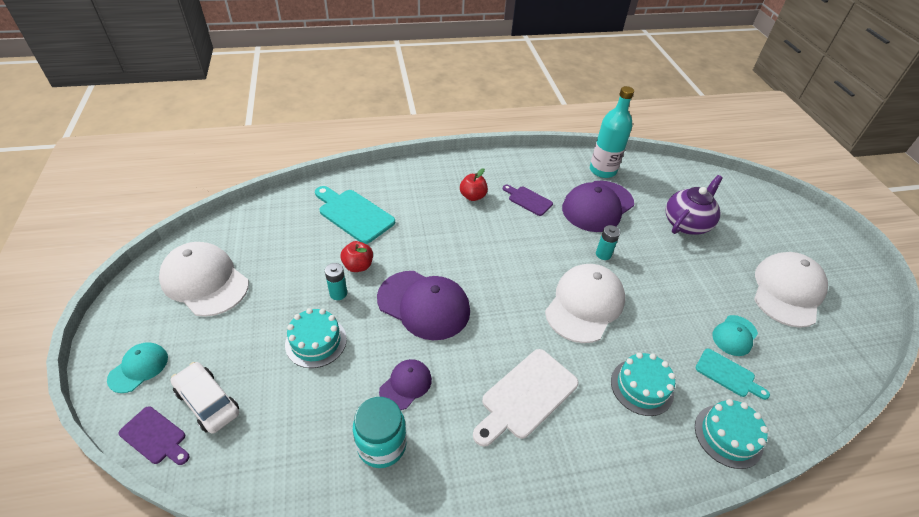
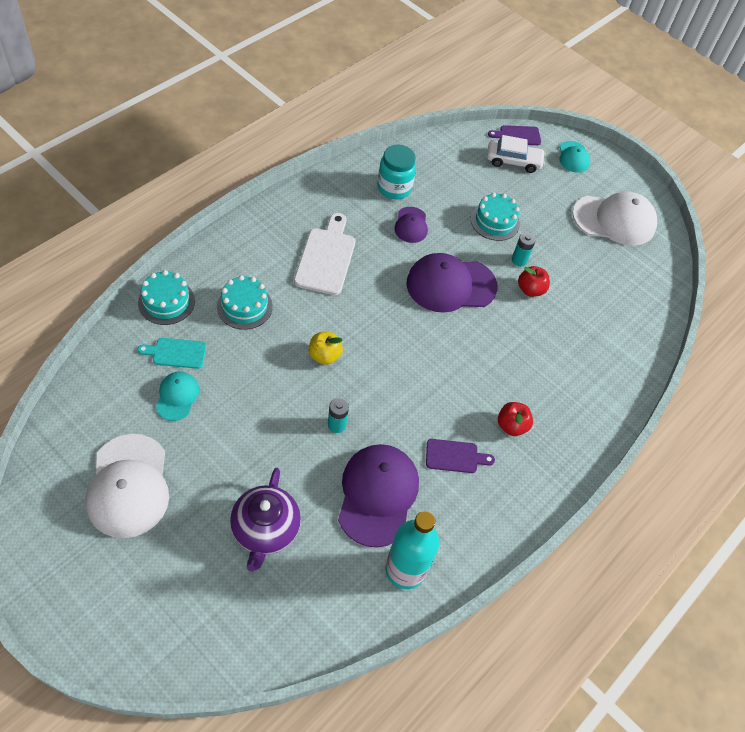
camera: 140 degrees right, 10 degrees up
turquoise cutting board [315,186,395,244] -> none
white cap [545,264,625,343] -> yellow apple [308,332,343,365]

